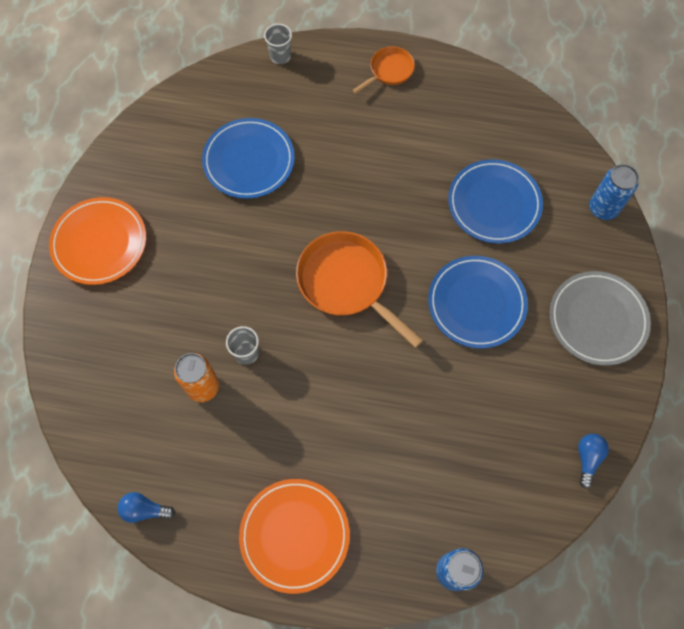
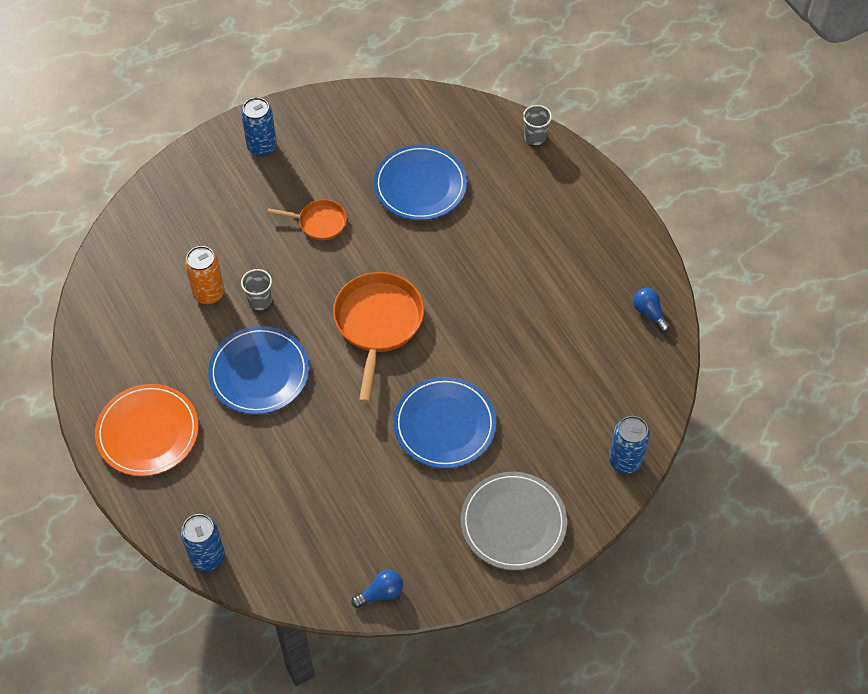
camera: 50 degrees right, 10 degrees down
orange plate [49,197,146,285] -> blue can [241,97,277,156]
blue light bulb [118,492,175,523] -> blue light bulb moved to [633,288,670,332]
orange pan [353,46,415,94] -> orange pan moved to [267,200,347,240]
blue plate [448,159,543,244] -> blue plate moved to [208,326,309,415]

